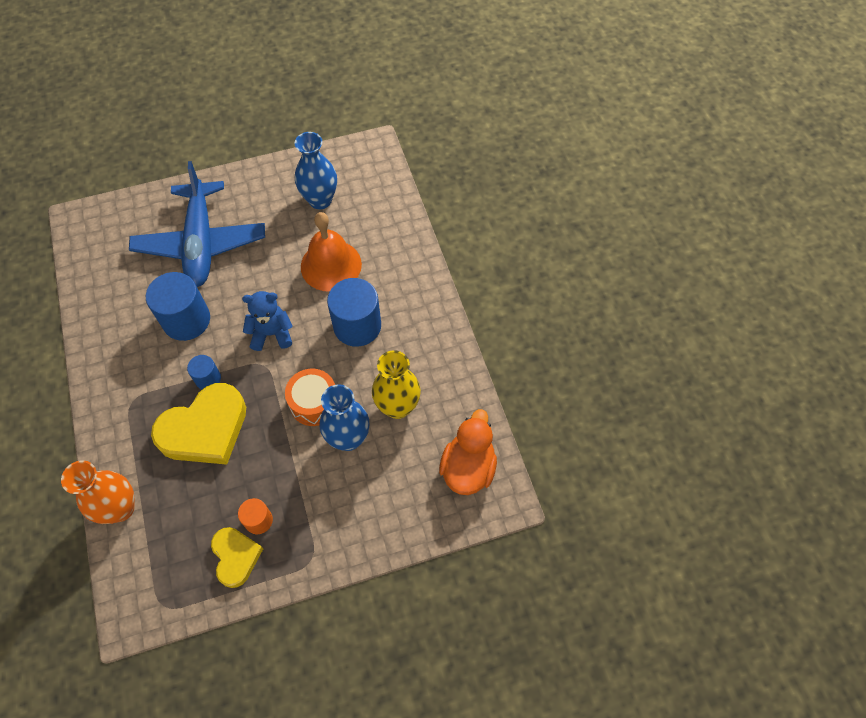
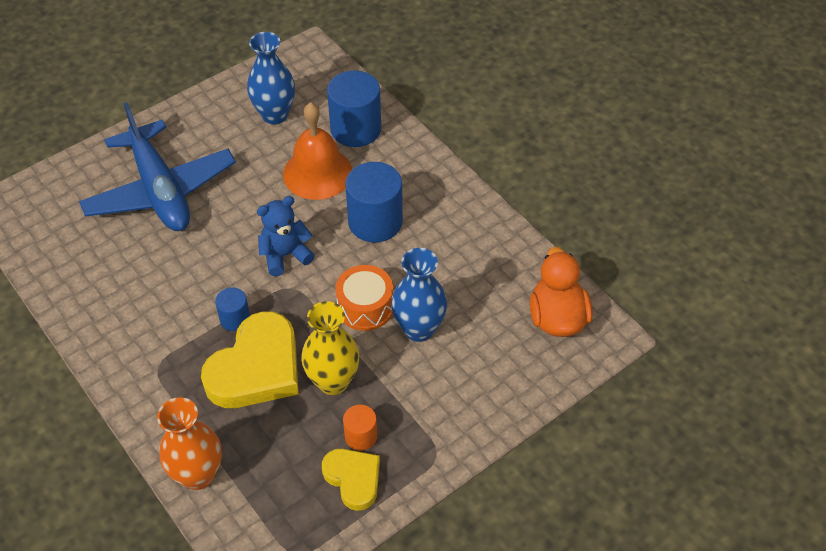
camera: 20 degrees left, 10 degrees down
blue cylinder [146,272,210,341] -> blue cylinder moved to [327,70,381,147]
yellow vase [372,350,421,419] -> yellow vase moved to [301,301,359,395]

